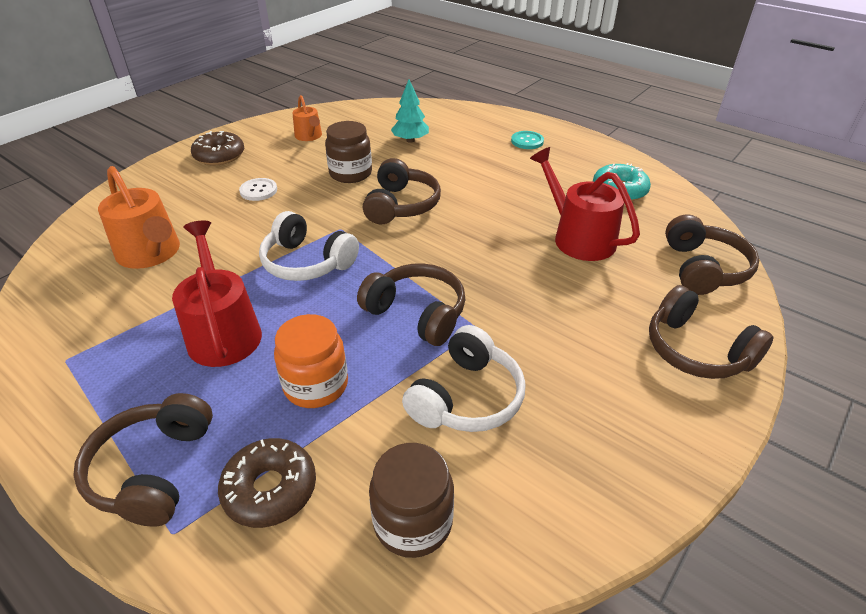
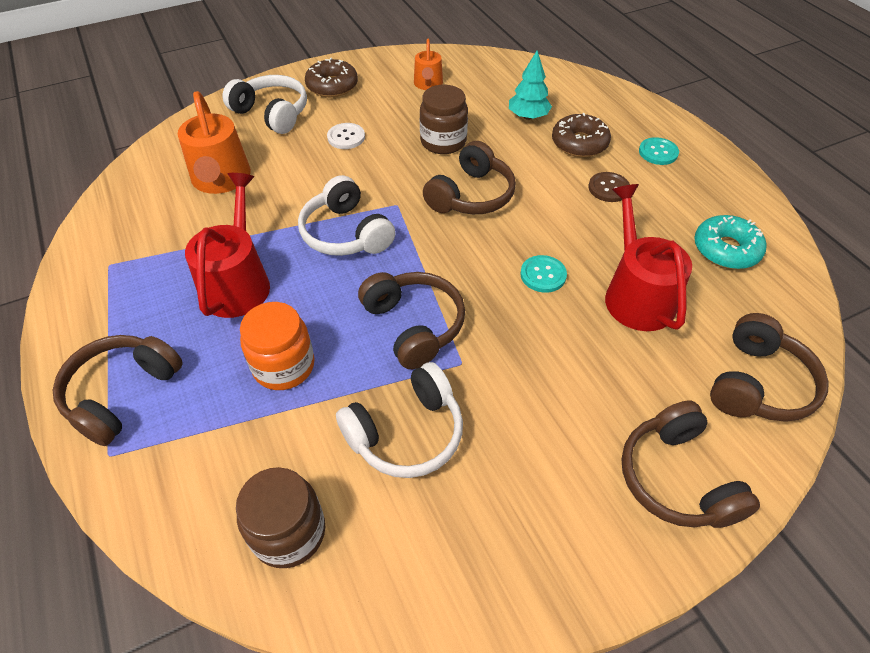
camera: 25 degrees right, 10 degrees up
brown donut [218,438,316,528] -> brown donut moved to [552,113,611,157]
none -> white headphones [223,75,307,134]
none -> turquoise button [520,255,567,293]
none -> brown button [588,172,630,202]

